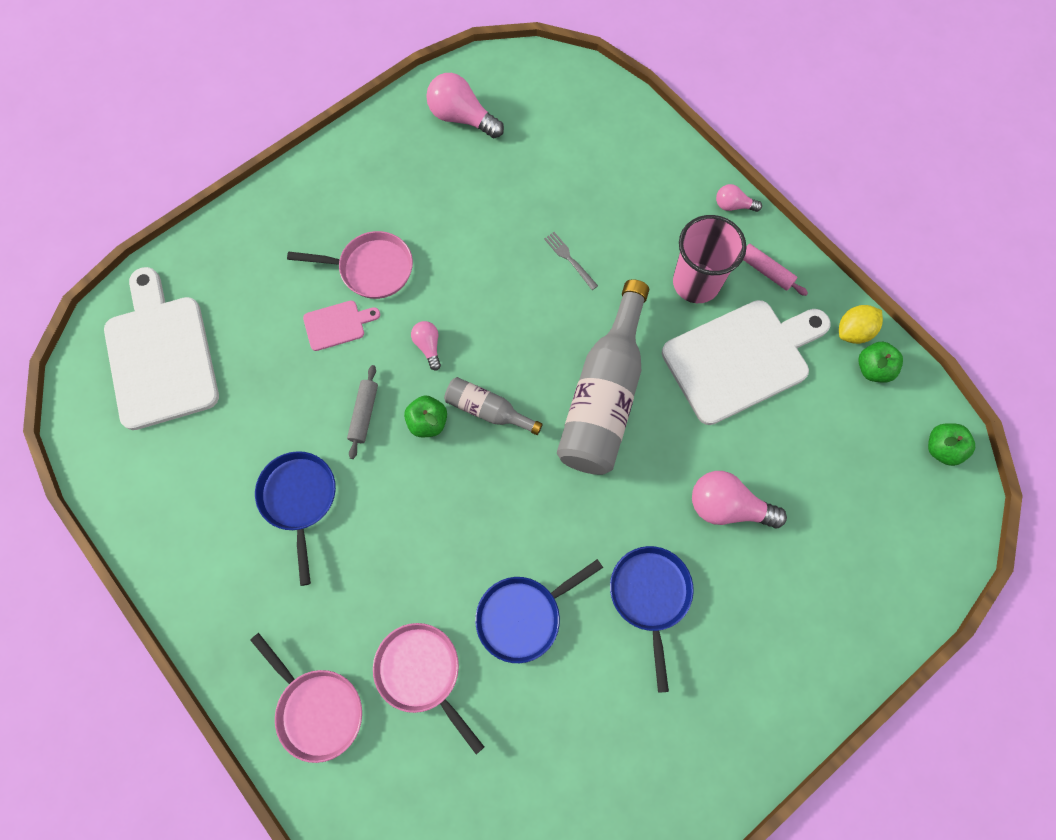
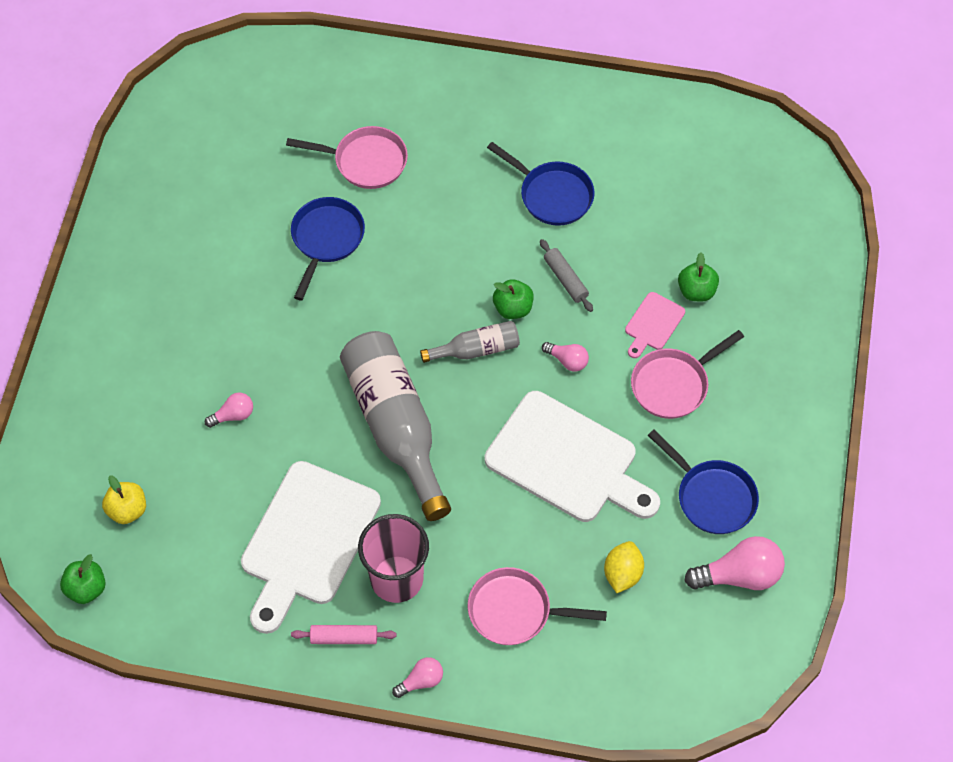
camera: 140 degrees right, 10 degrees down
white cutting board [104,267,219,430] -> white cutting board moved to [485,391,660,522]
pink pan [250,633,362,763] -> pink pan moved to [467,567,607,645]
grey fork [544,232,598,290] -> none
blue pan [610,546,694,693] -> blue pan moved to [648,430,759,534]
pink light bulb [692,471,787,528] -> pink light bulb [205,392,253,428], size x0.55
yellow lemon [839,305,883,344] -> yellow lemon moved to [604,541,644,593]
green apple [858,342,903,383] -> green apple moved to [678,252,719,301]
none -> yellow apple [102,475,146,524]

